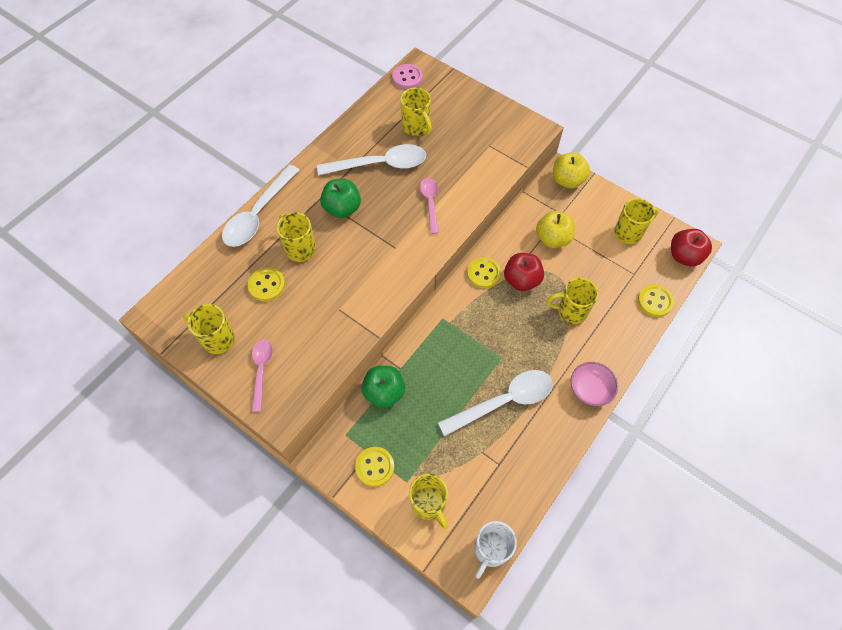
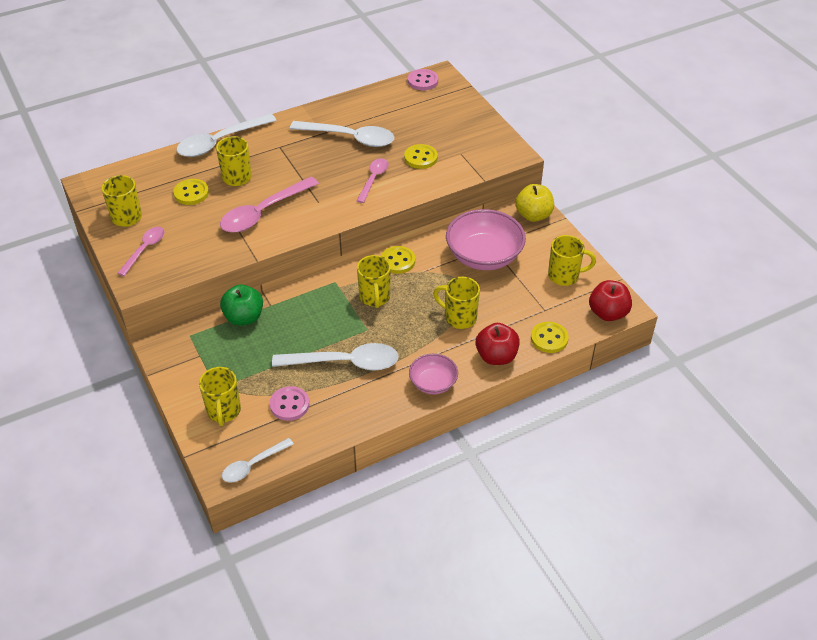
camera: 25 degrees right, 15 degrees down
green apple [320,179,361,218] -> none
yellow button [355,447,394,487] -> yellow button moved to [404,144,438,169]
yellow mug [400,88,432,136] -> yellow mug moved to [357,255,391,308]
white mug [474,521,517,579] -> white spoon [222,438,294,482]
red apple [504,253,544,291] -> red apple moved to [476,323,520,365]
yellow apple [536,211,575,248] -> pink bowl [446,209,526,270]
none -> pink spoon [220,177,319,233]
none -> pink button [270,386,309,421]

